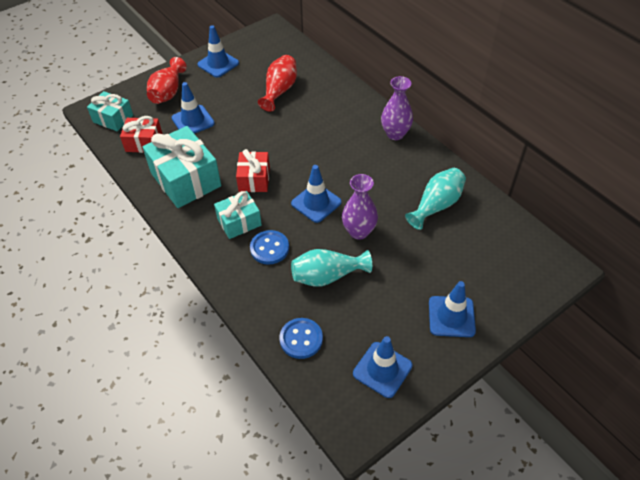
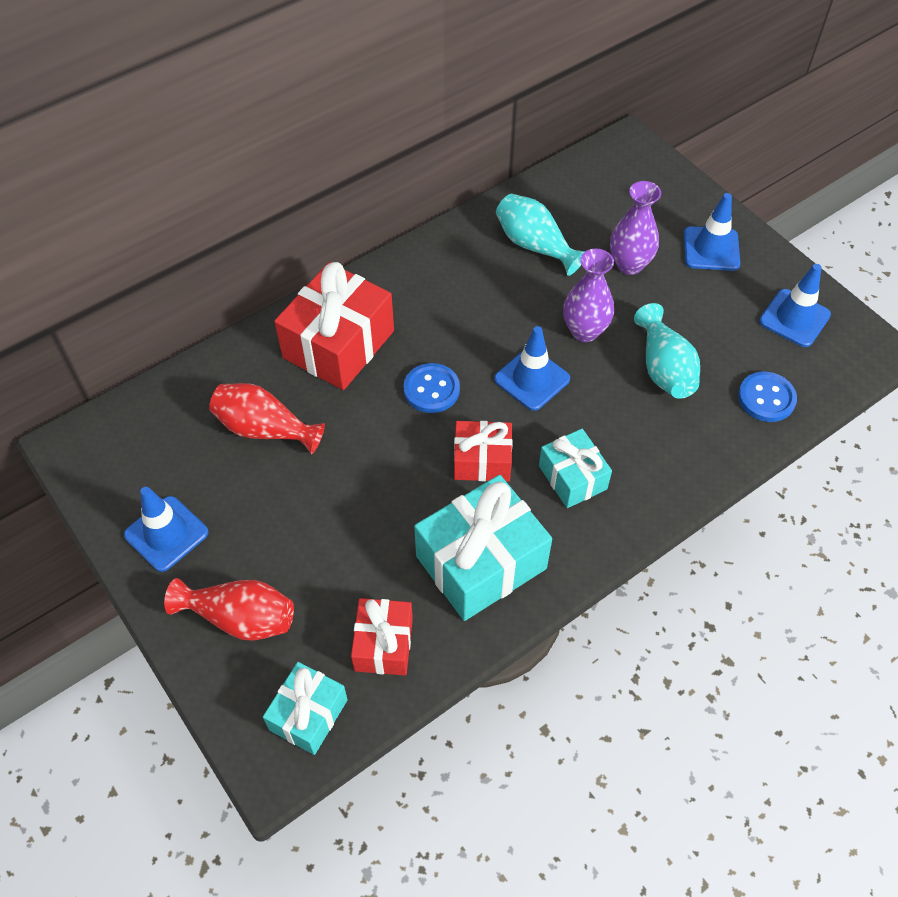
camera: 90 degrees left, 5 degrees up
blue traffic cone [172,82,215,134] -> none
blue button [250,230,289,265] -> blue button moved to [403,363,460,413]
purple vase [381,76,413,140] -> purple vase moved to [610,181,661,275]
none -> red gift [274,262,394,390]

